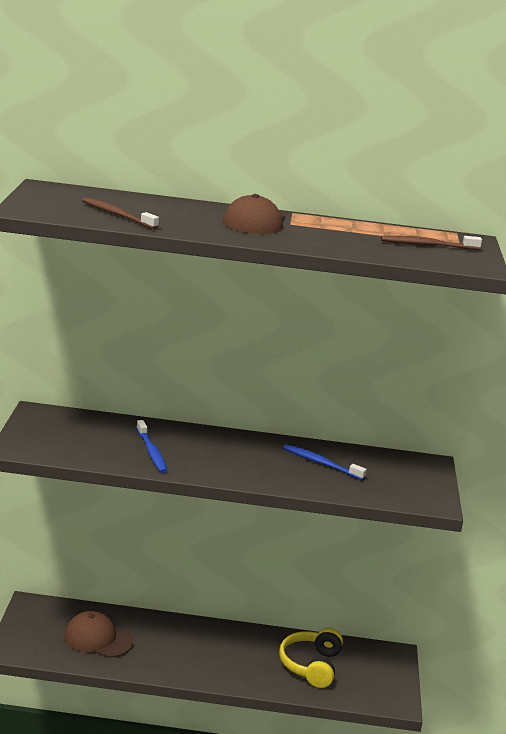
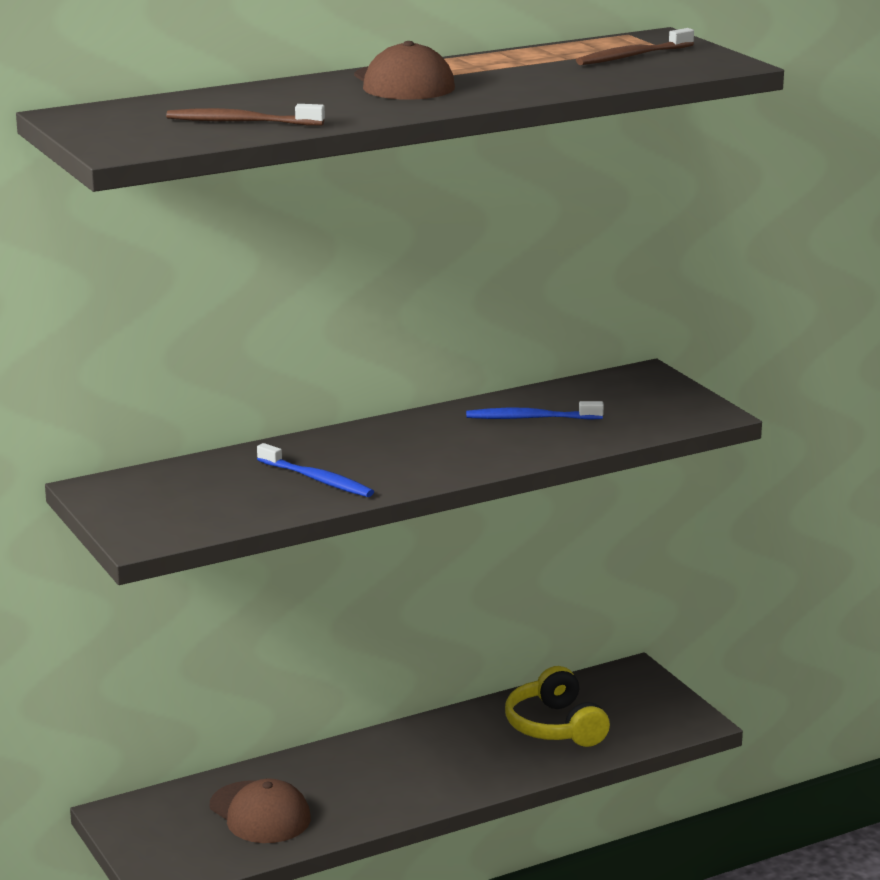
camera: 30 degrees left, 0 degrees up
brown cap [64,611,133,658] -> brown cap turned 120 degrees counterclockwise [210,779,311,843]

